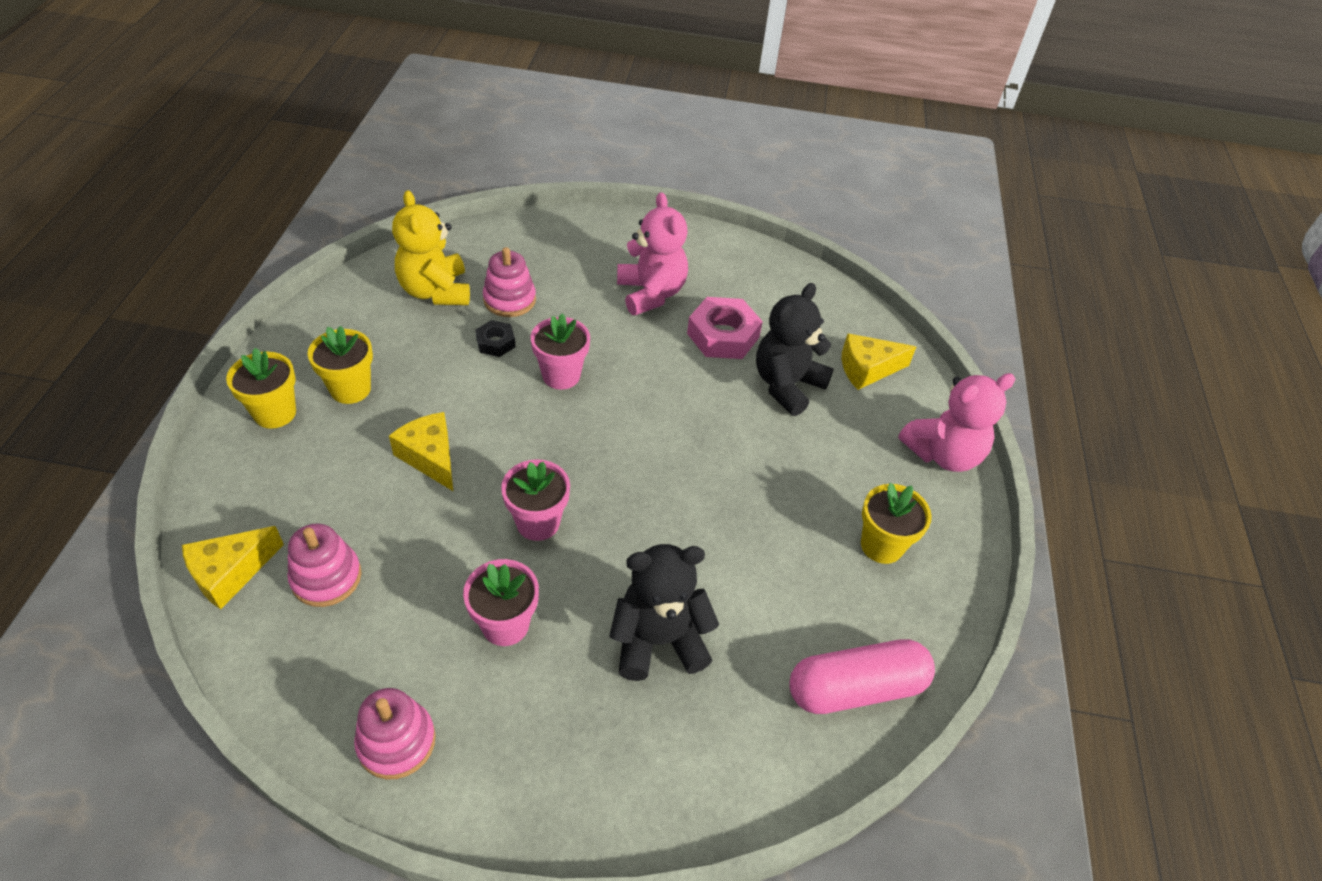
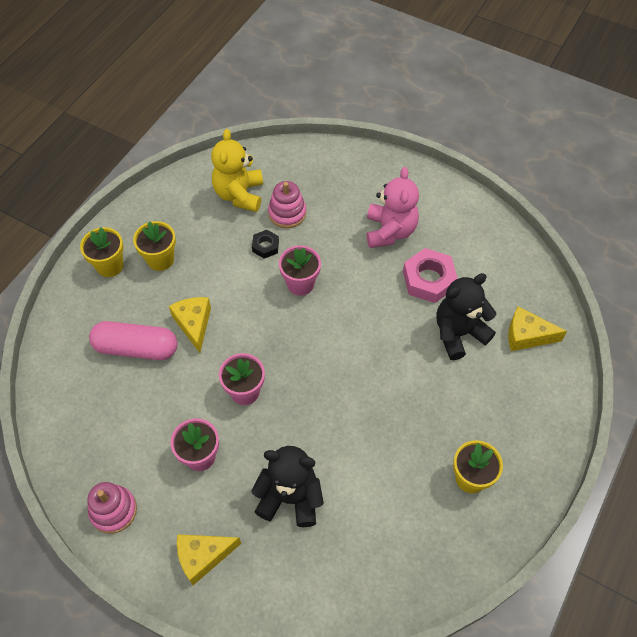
camera: 25 degrees right, 10 degrees up
yellow cheese [182,526,284,609] -> yellow cheese moved to [177,534,241,585]
pink stacking toy [288,524,362,607] -> none
pink capsule [789,639,935,714] -> pink capsule moved to [89,321,178,360]
pink teddy bear [898,373,1015,472] -> none

